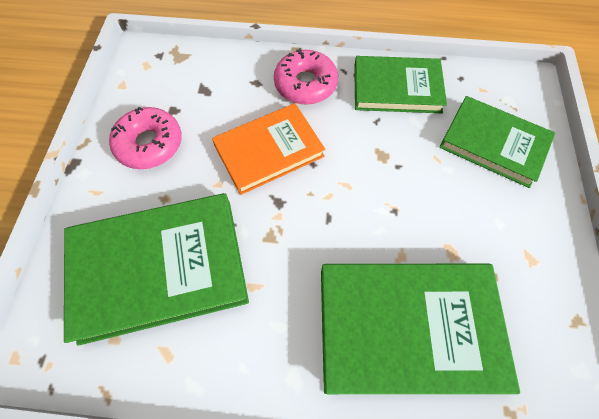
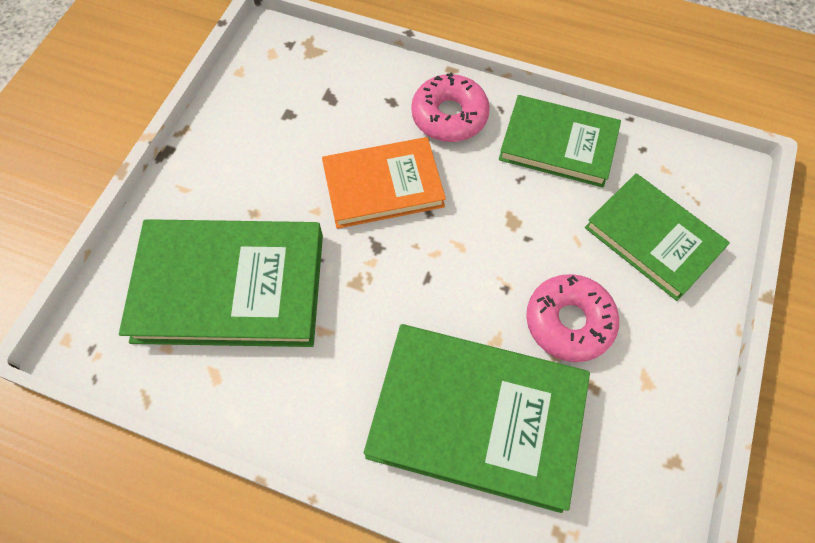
camera: 15 degrees right, 0 degrees up
pink donut [109,107,182,169] -> pink donut moved to [526,274,619,362]

